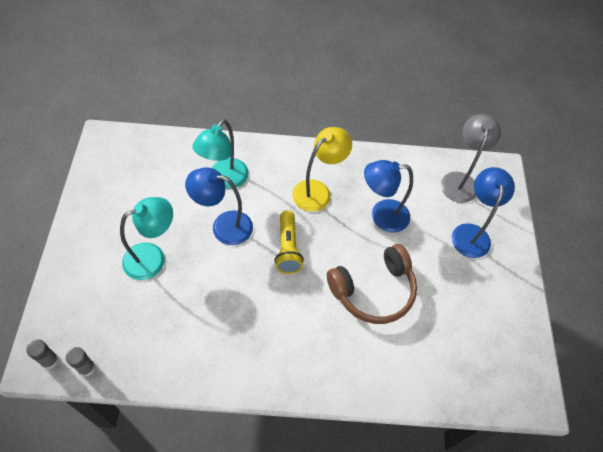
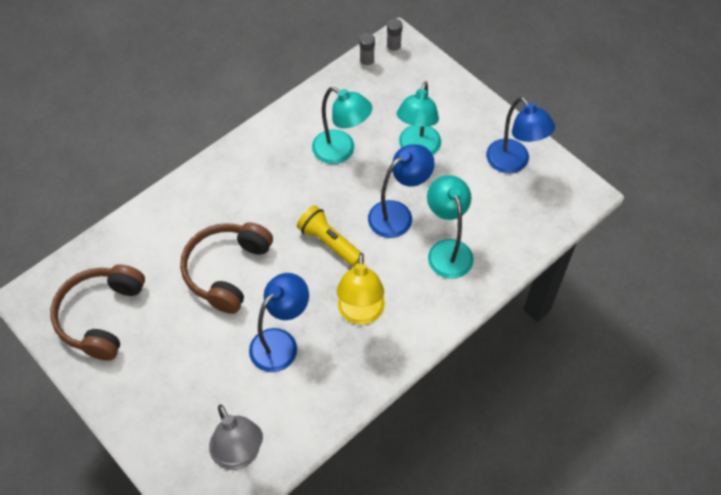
camera: 140 degrees right, 0 degrees up
blue lamp [452,167,515,258] -> blue lamp moved to [486,97,555,174]
none -> brown headphones [50,264,145,361]
none -> turquoise lamp [312,87,372,164]

